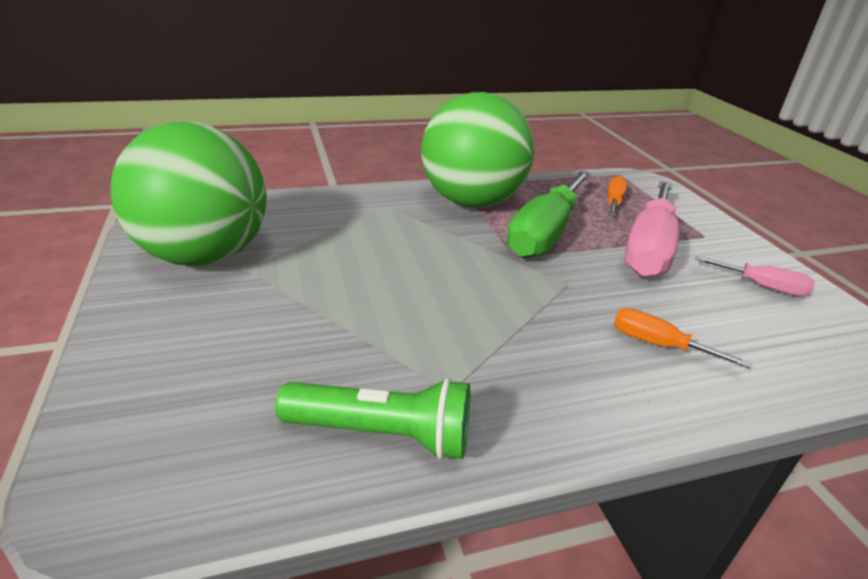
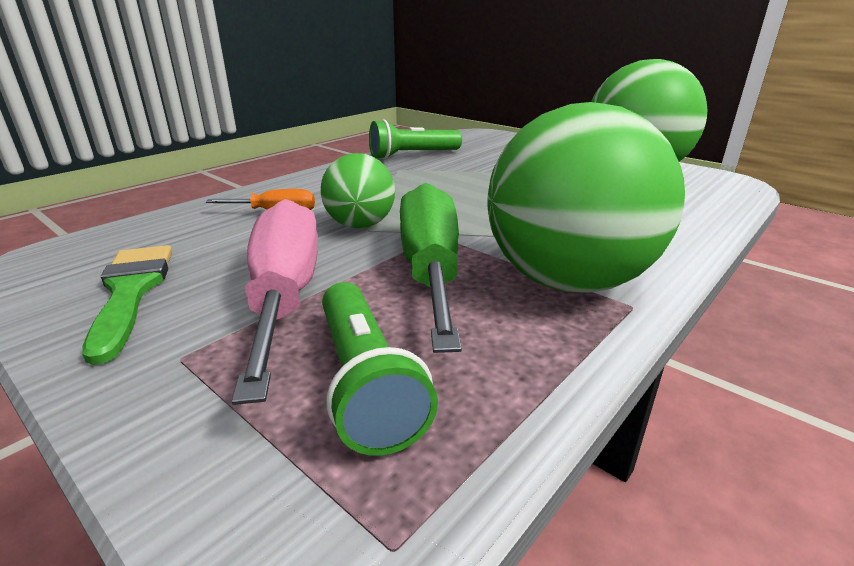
camera: 150 degrees right, 5 degrees down
orange screwdriver [607,176,628,216] -> green flashlight [322,282,438,456]
pink screwdriver [695,256,815,296] -> green brush [82,245,172,365]
none -> green ball [321,153,395,228]

